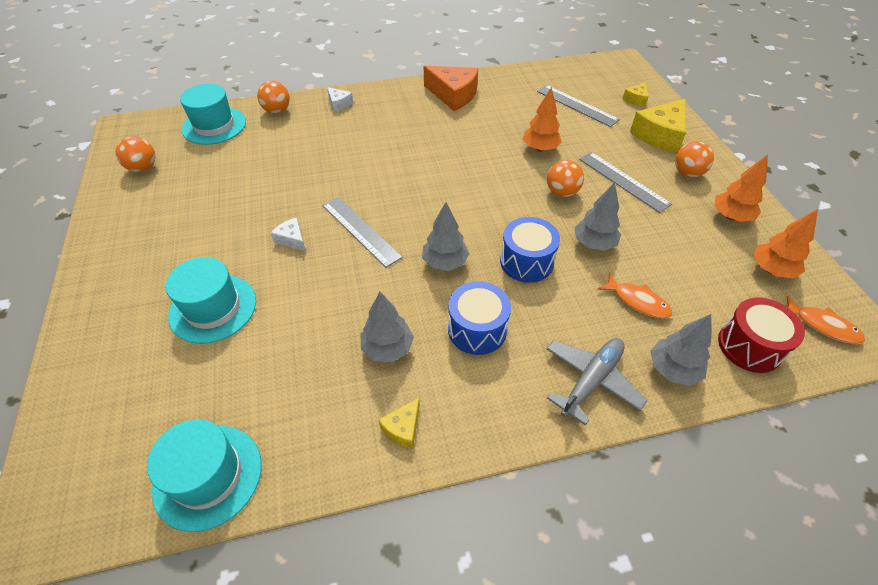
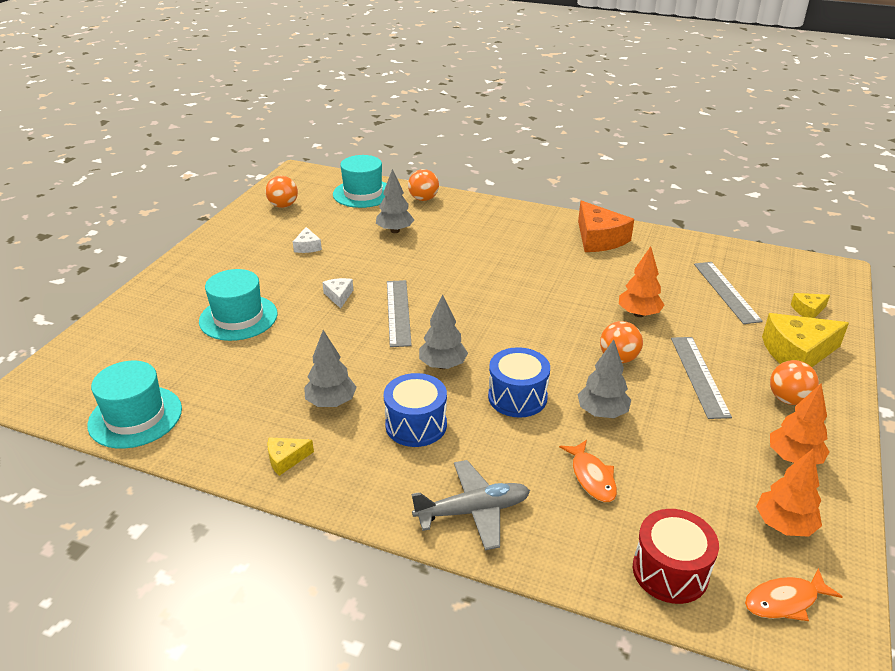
camera: 35 degrees right, 15 degrees down
white cheese [327,87,353,111] -> white cheese moved to [293,227,322,253]
grey tree [651,314,711,386] -> grey tree moved to [376,169,414,233]
orange fish [787,295,865,344] -> orange fish turned 90 degrees clockwise [745,568,843,621]

